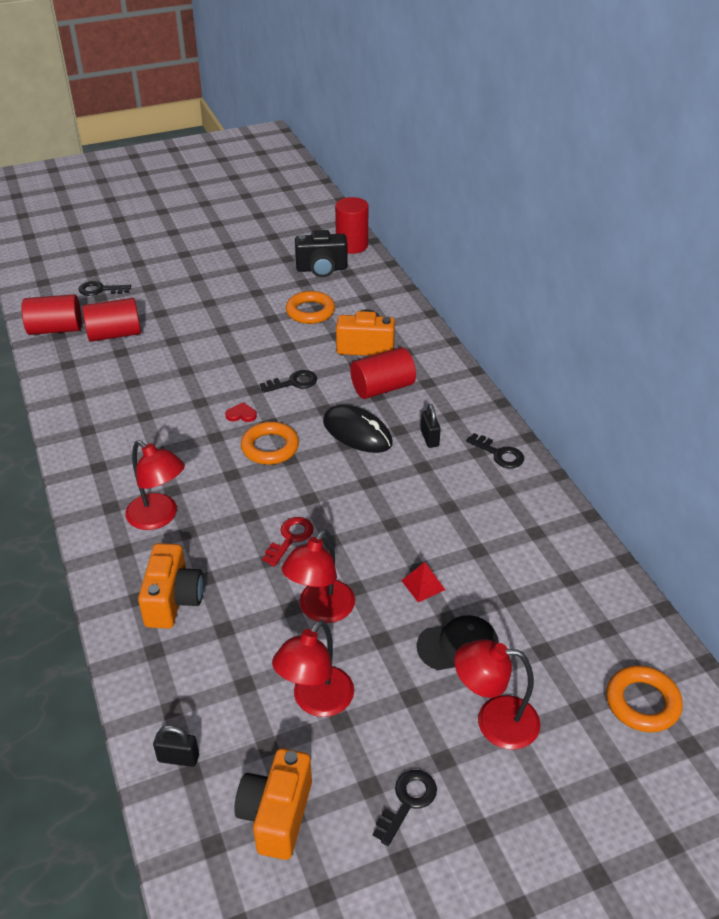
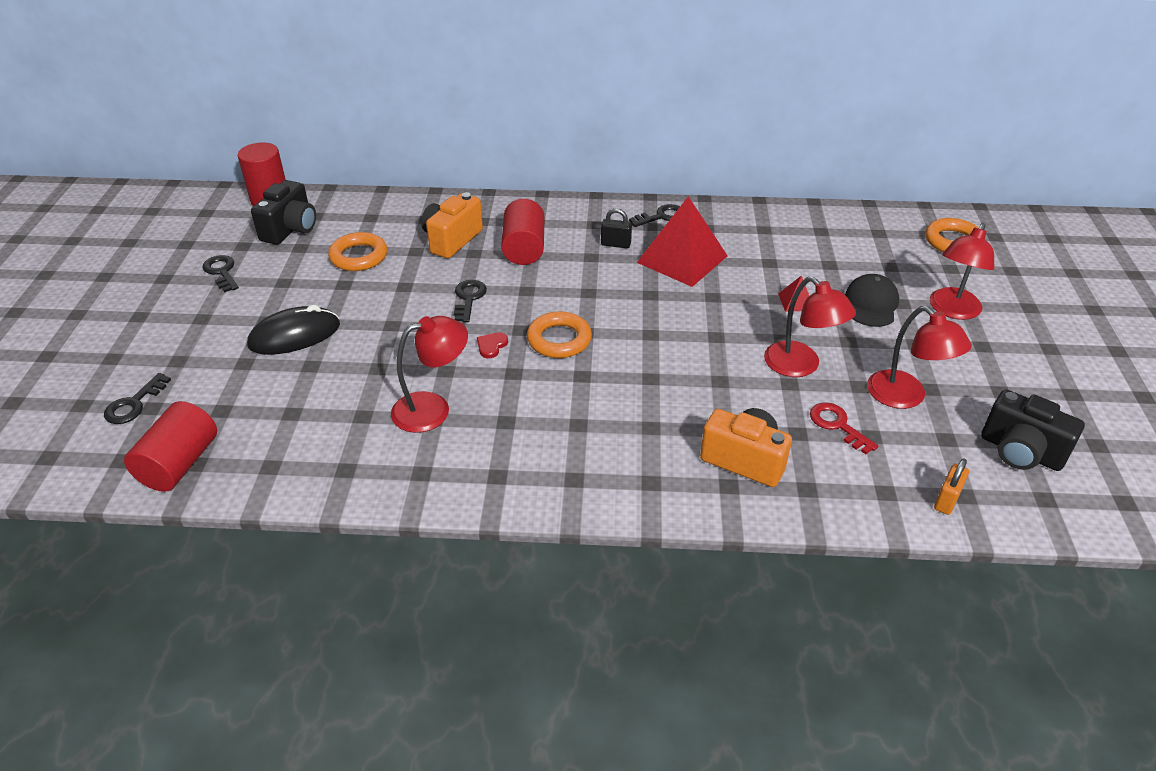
camera: 65 degrees left, 0 degrees up
red cylinder [82,298,141,342] -> none
red lamp [125,440,185,530] -> red lamp moved to [391,316,468,433]
black padlock [153,725,199,767] -> orange padlock [934,458,969,515]
orange camera [234,748,312,860] -> black camera [981,389,1085,471]
red key [262,517,314,567] -> red key moved to [810,402,878,454]
black mouse [323,405,392,453] -> black mouse moved to [247,305,340,355]
black key [373,770,437,846] -> black key moved to [203,255,239,292]
none -> red pyramid [637,196,728,287]

